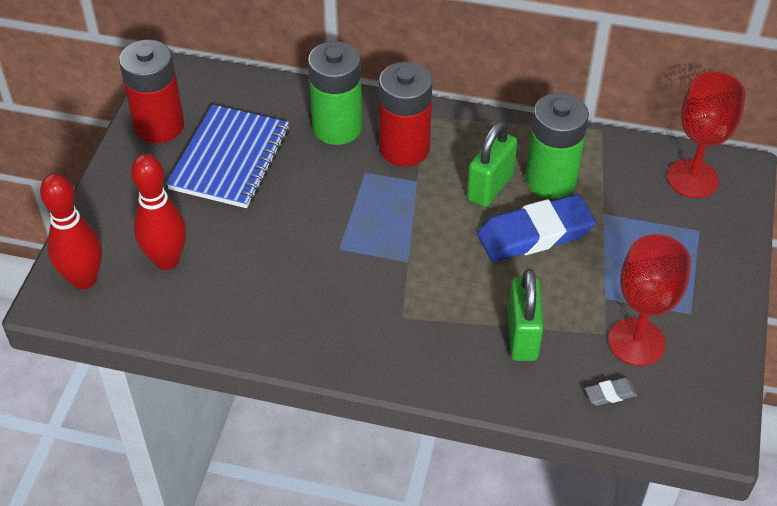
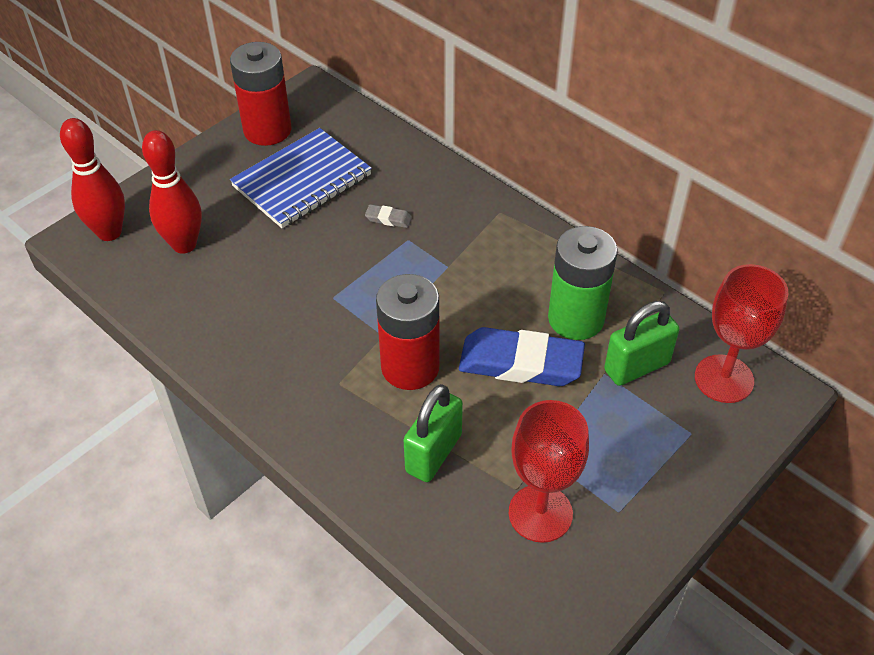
camera: 30 degrees right, 0 degrees up
green battery [308,41,362,145] -> none
red battery [379,62,433,166] -> red battery moved to [376,274,440,390]
green padlock [467,121,518,207] -> green padlock moved to [604,301,679,386]
grey eraser [585,378,637,406] -> grey eraser moved to [365,204,412,228]

